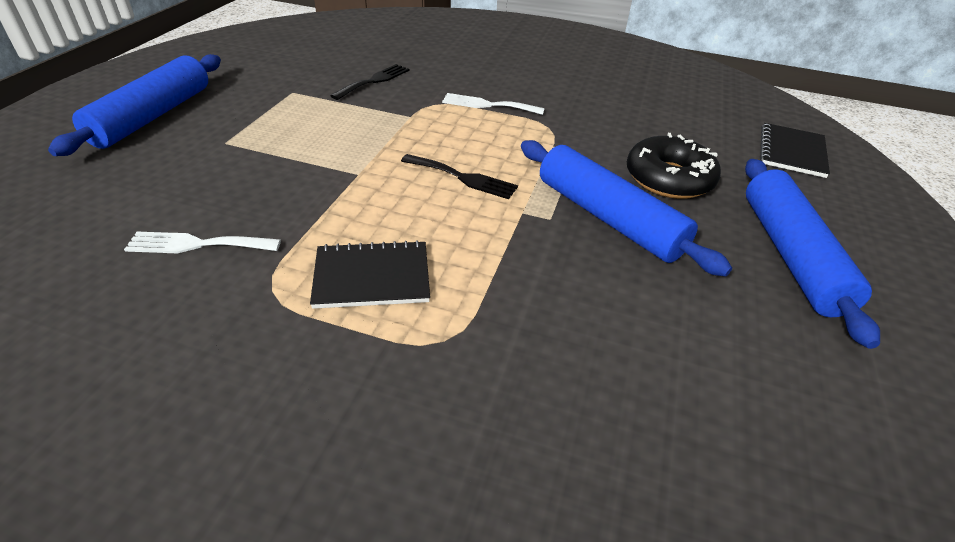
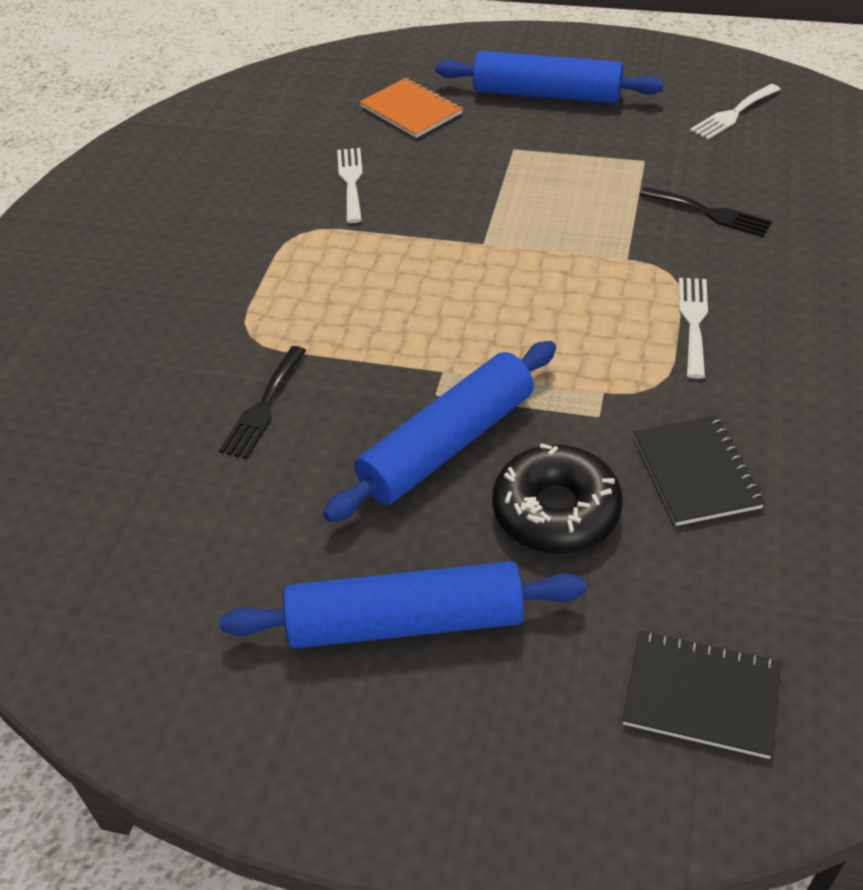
camera: 90 degrees right, 5 degrees up
black notebook [310,240,430,309] -> black notebook moved to [634,415,765,526]
black fork [401,154,518,199] -> black fork moved to [219,346,307,459]
none -> orange notebook [360,78,463,138]
none -> white fork [690,84,781,140]

